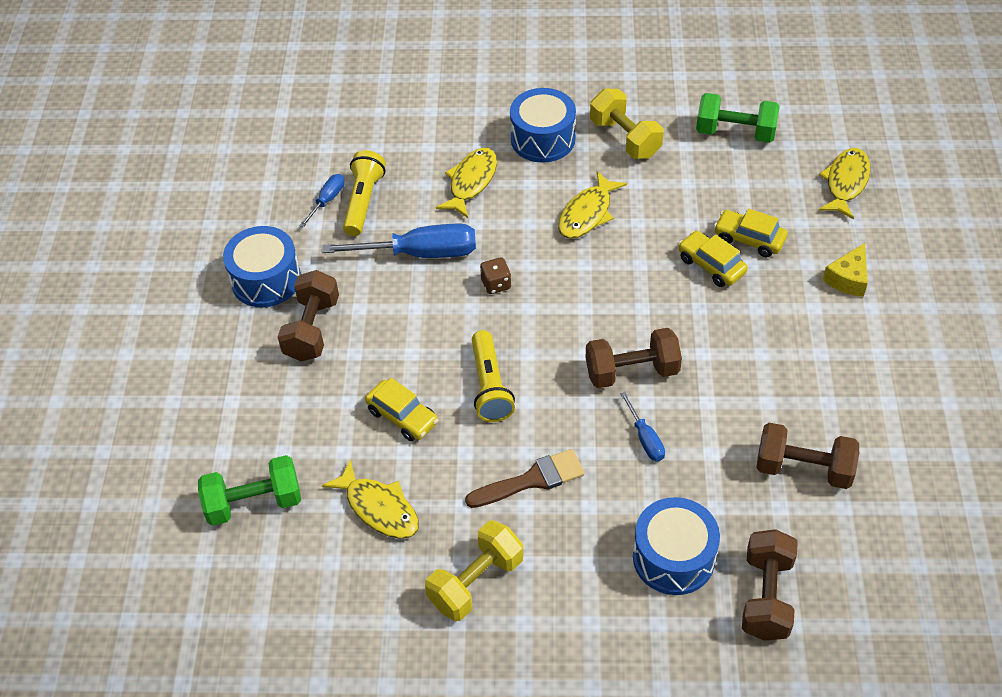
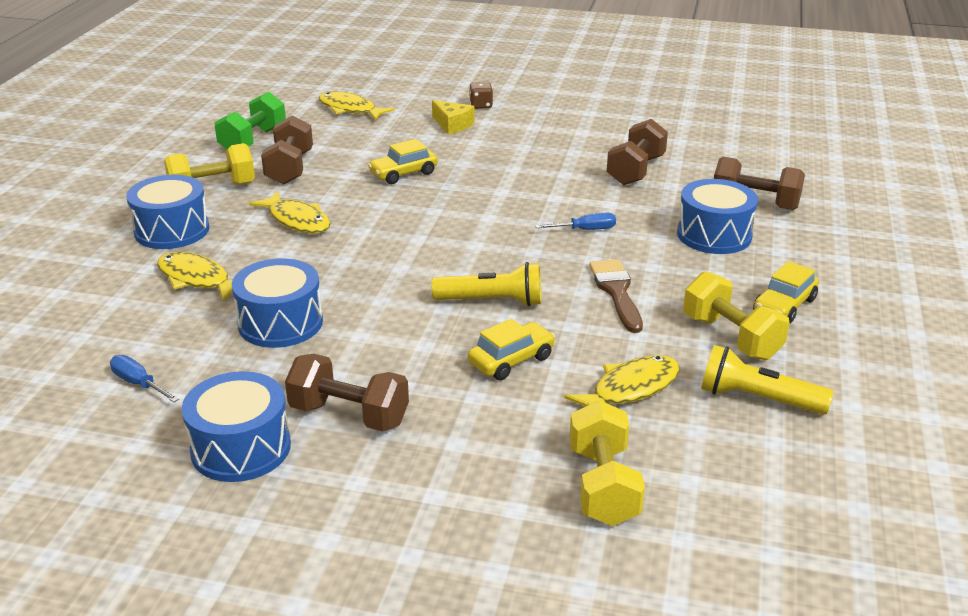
camera: 80 degrees left, 20 degrees down
green dumbbell [198,455,301,526] -> yellow dumbbell [569,400,645,526]
blue screwdriver [322,224,476,258] -> blue drum [232,258,323,348]
yellow flashlight [343,150,386,236] -> yellow flashlight moved to [701,345,833,415]
brown dice [480,257,511,294] -> brown dice moved to [469,82,493,109]
brown dumbbell [586,328,682,388] -> brown dumbbell moved to [261,115,313,185]
yellow car [714,209,788,257] -> yellow car moved to [753,261,819,324]

